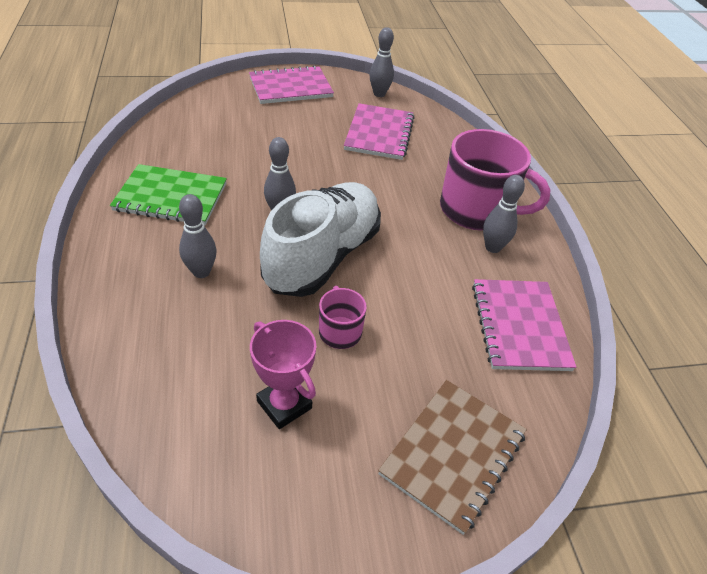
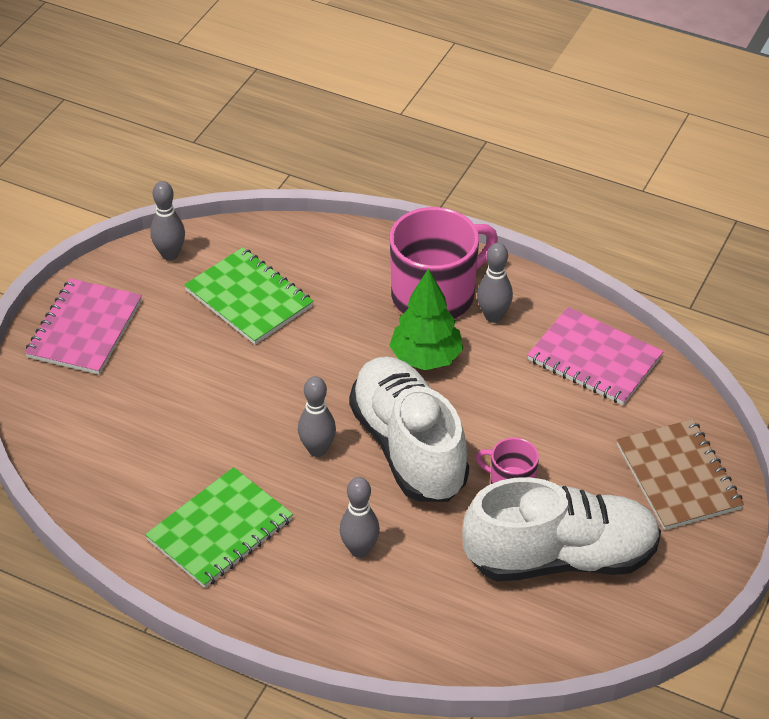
camera: 50 degrees left, 0 degrees up
pink trophy [250,320,316,429] -> white shoe [462,477,661,581]
pink notebook [344,103,414,160] -> green notebook [184,247,313,345]
none -> green tree [389,268,463,370]

